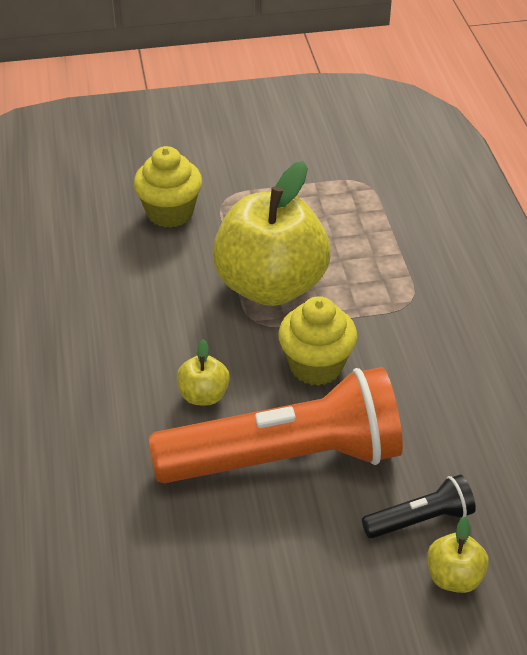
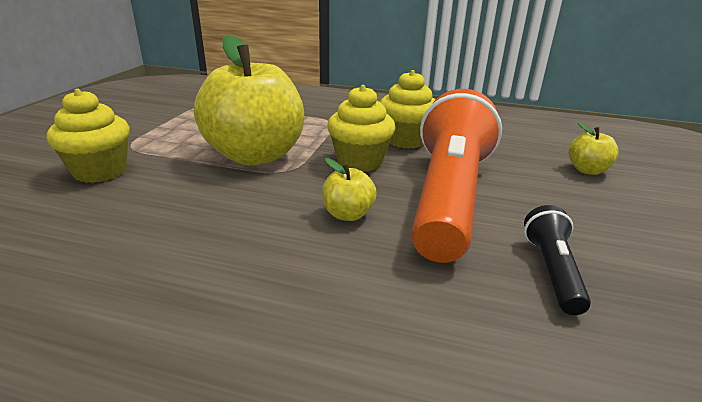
camera: 65 degrees left, 15 degrees down
black flashlight [362,474,476,539] -> black flashlight moved to [524,205,591,315]
none -> yellow cupcake [380,70,435,149]

